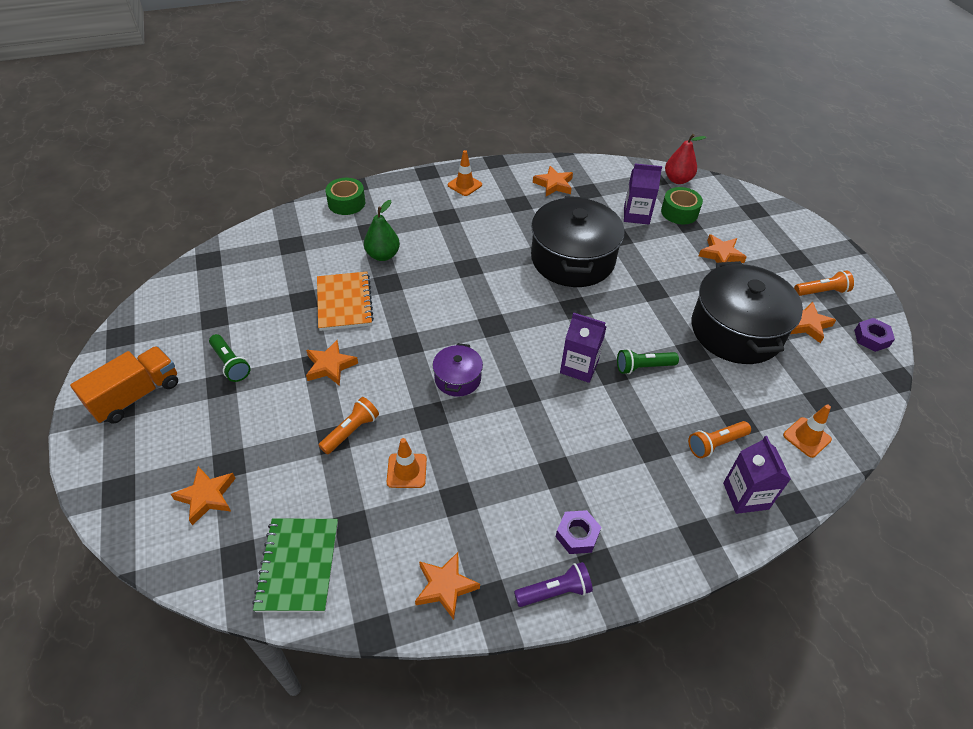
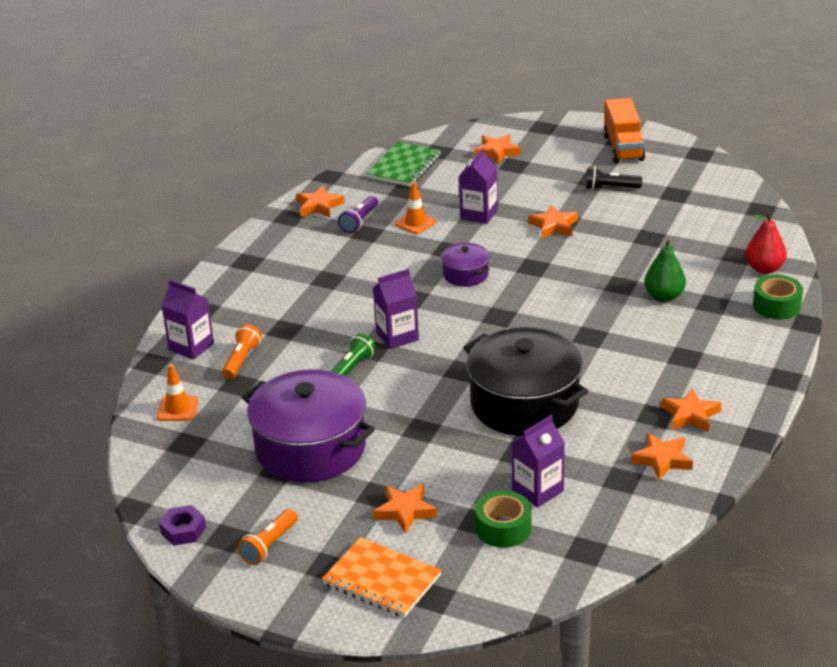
camera: 135 degrees right, 15 degrees down
green flashlight [209,334,251,382] -> black flashlight [586,166,642,190]
green notebook [252,518,338,612] -> green notebook turned 75 degrees clockwise [366,142,441,187]
orange notebook [317,272,374,331] -> orange notebook moved to [322,537,441,618]
orange flashlight [319,397,379,455] -> purple carton [459,148,498,224]
orange traffic cone [448,150,482,196] -> none
purple flashlight [514,562,593,607] -> purple flashlight moved to [338,196,378,233]
purple nut [556,510,601,554] -> none
red pear [665,134,706,184] -> red pear moved to [745,211,787,274]
black pot [692,261,803,364] -> purple pot [242,369,375,483]
orange star [790,301,836,343] -> orange star moved to [661,388,722,432]

